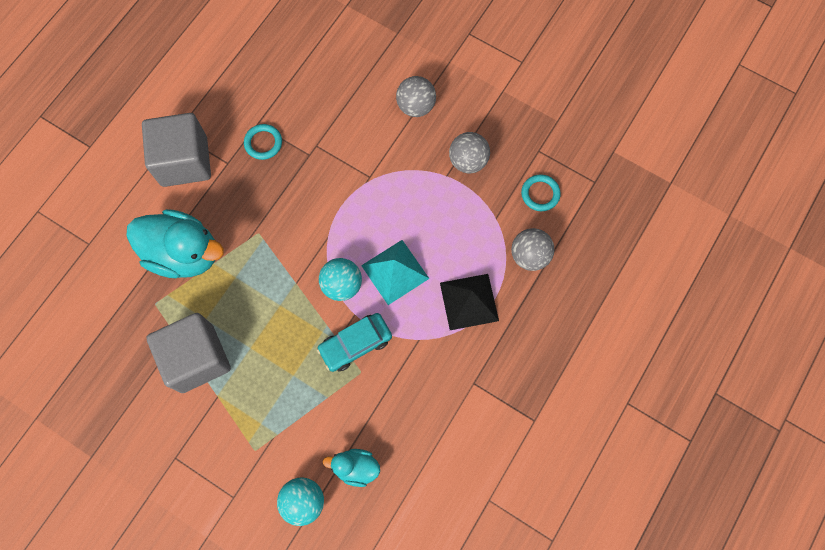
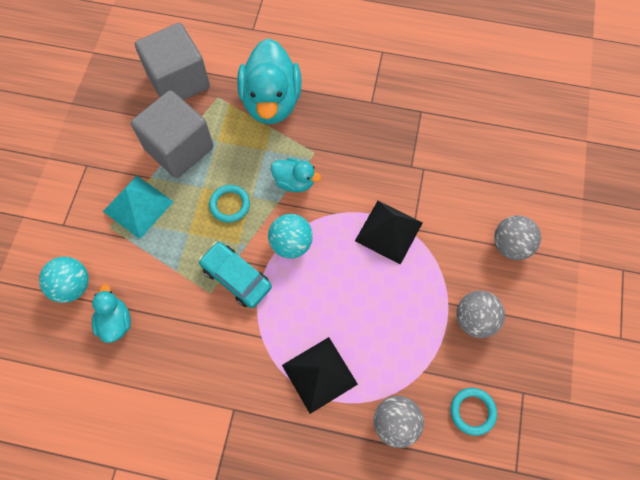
camera: 70 degrees right, 5 degrees down
grey cube [142,113,211,187] -> grey cube moved to [135,23,210,100]
turquoise ring [244,124,282,160] -> turquoise ring moved to [209,185,250,223]
turquoise pyramid [361,240,429,305] -> turquoise pyramid moved to [103,176,174,239]
none -> turquoise duck [271,158,321,192]
none -> black pyramid [355,201,423,265]

